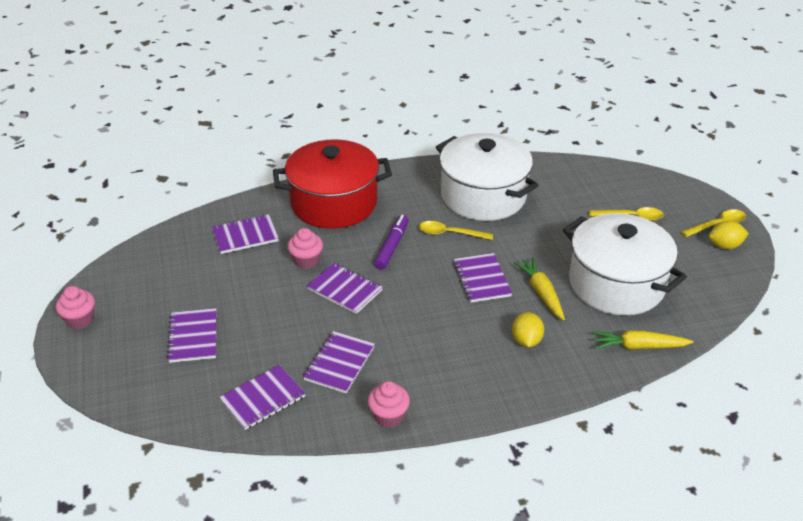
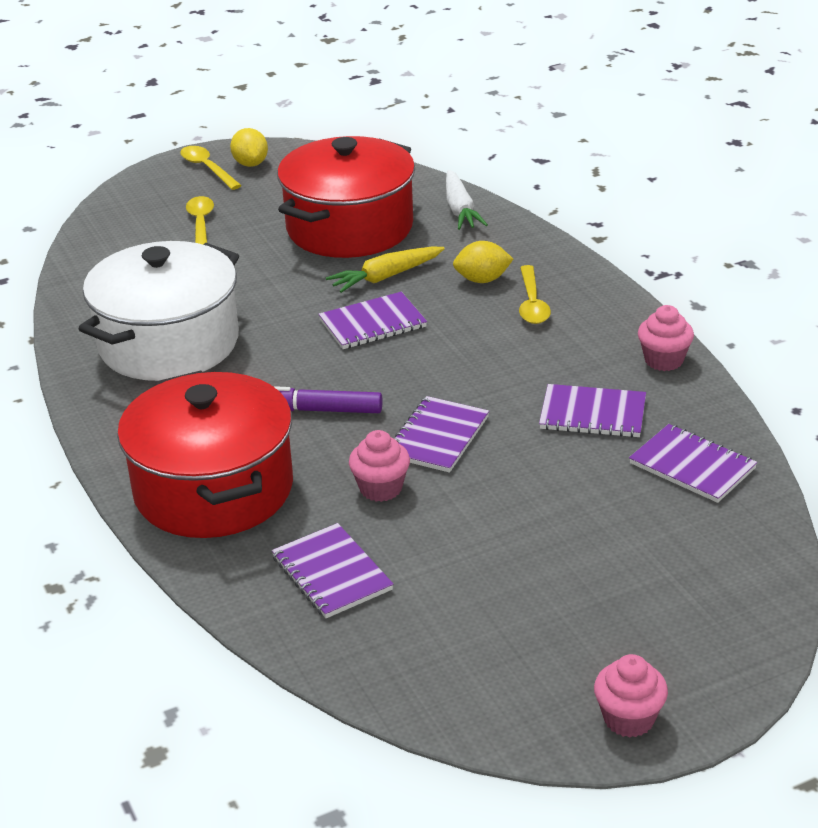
camera: 100 degrees left, 5 degrees down
purple notebook [167,308,216,363] -> none
yellow spoon [419,221,493,240] -> yellow spoon moved to [519,265,551,324]
white pot [563,213,687,315] -> red pot [277,136,415,258]
yellow carrot [592,330,693,350] -> white carrot [446,170,488,230]

